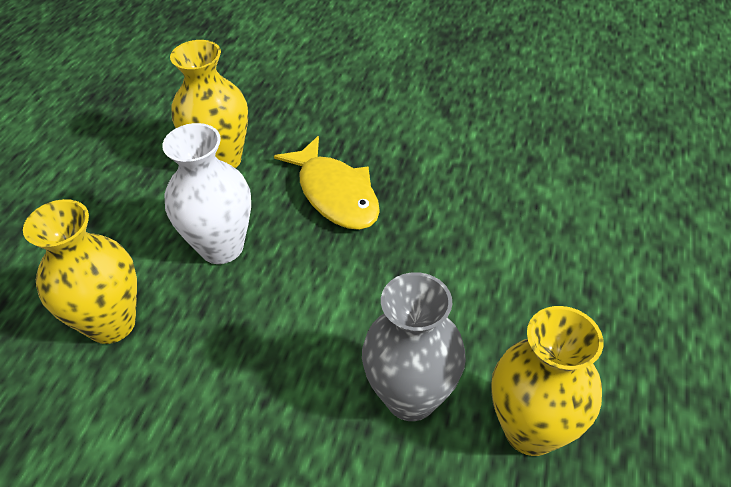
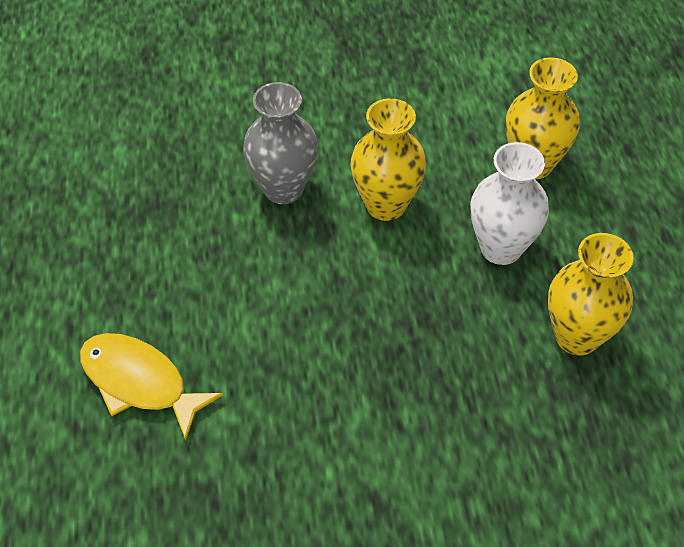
camera: 155 degrees right, 5 degrees up
yellow fish [274,136,380,230] -> yellow fish moved to [80,333,223,441]
yellow vase [491,306,603,456] -> yellow vase moved to [351,98,426,221]

